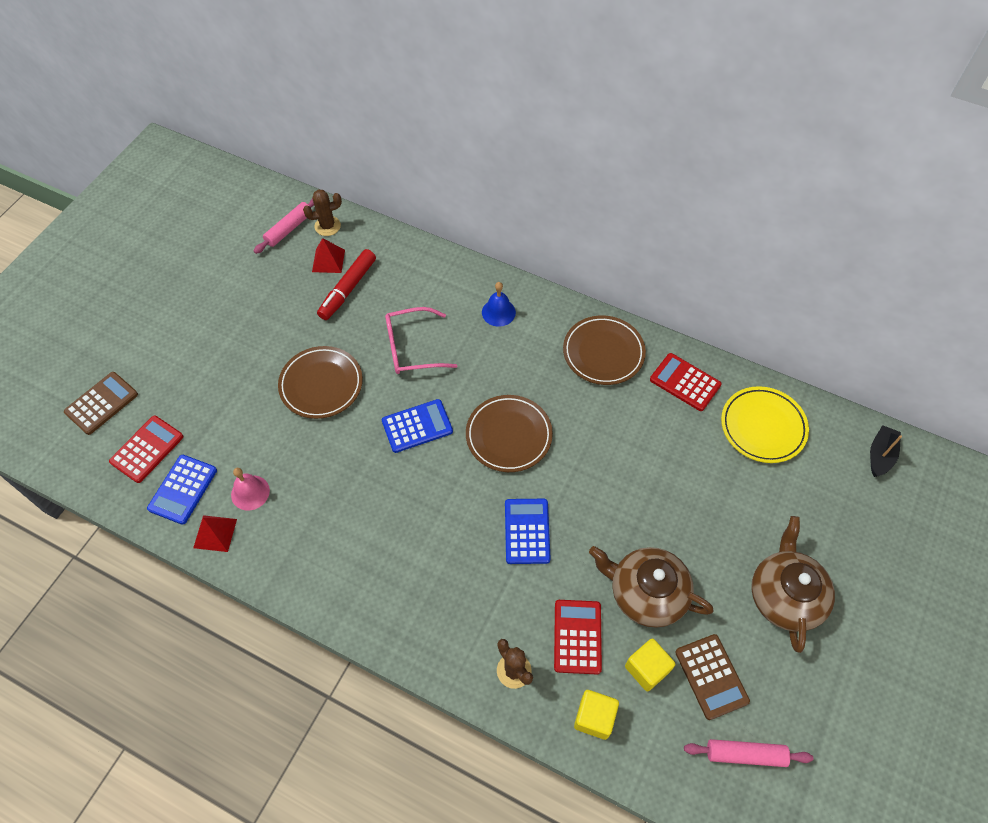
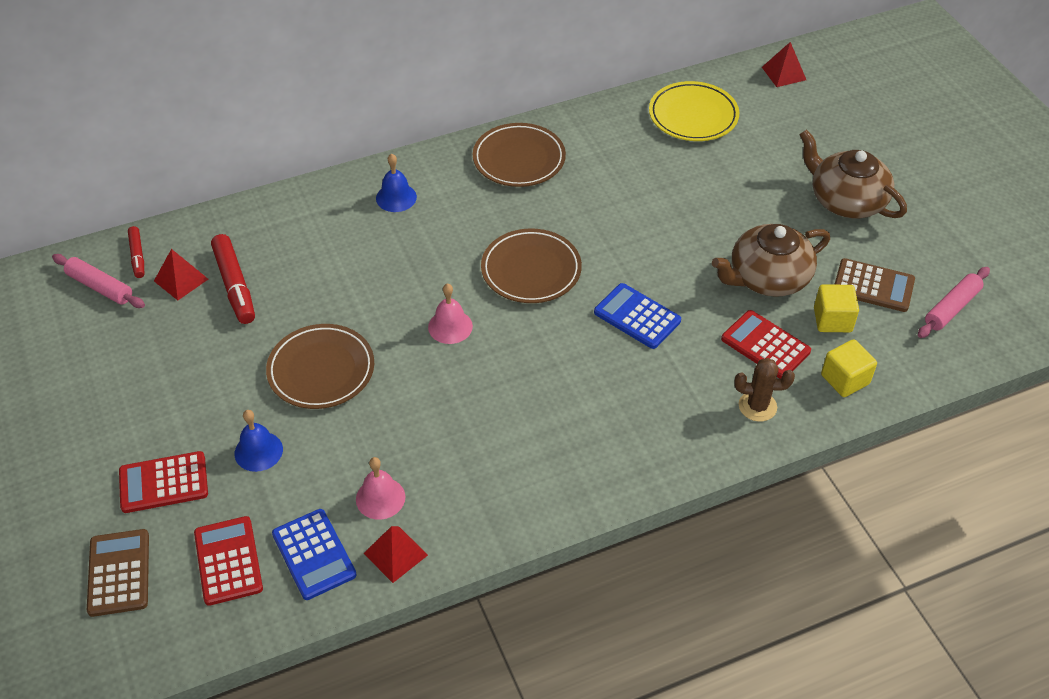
camera: 50 degrees left, 10 degrees down
pink rolling pin [254,198,314,254] -> pink rolling pin turned 45 degrees counterclockwise [52,254,145,308]
brown cactus [303,189,342,236] -> red marker [128,226,144,278]
blue calculator [382,399,453,453] -> pink bell [428,284,473,344]
pink glasses [385,307,457,374] -> none
red calculator [650,353,721,411] -> red calculator moved to [119,451,208,513]
black boat [870,425,902,477] -> red pyramid [762,42,806,87]
none -> blue bell [234,410,283,472]

